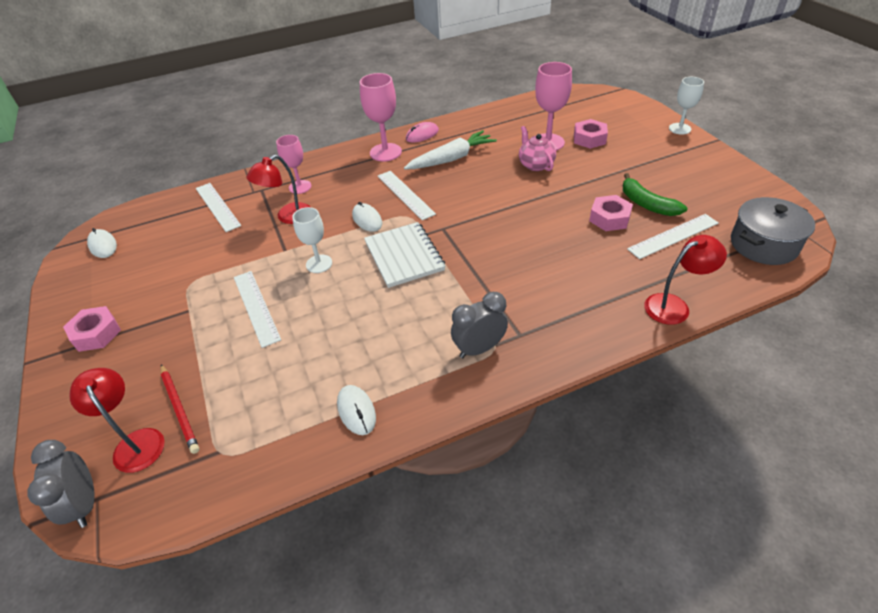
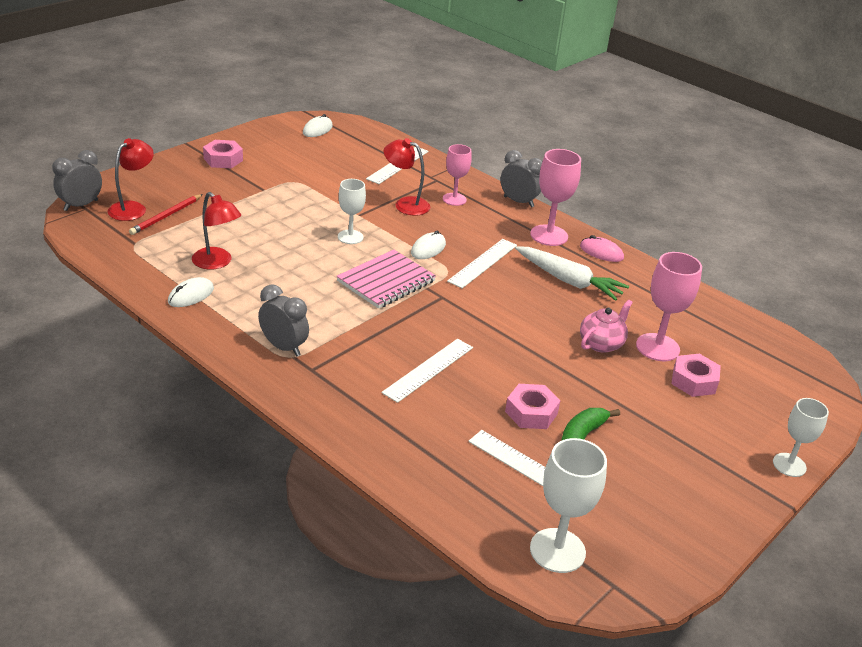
camera: 60 degrees right, 10 degrees down
white ruler [234,271,281,348] -> white ruler moved to [382,339,473,403]
white notebook [364,222,445,288] -> pink notebook [336,250,436,309]
red lamp [644,235,727,325] -> red lamp moved to [192,192,241,270]
grey pot [731,197,815,265] -> white goblet [530,438,607,573]
none -> grey clock [501,150,543,208]

